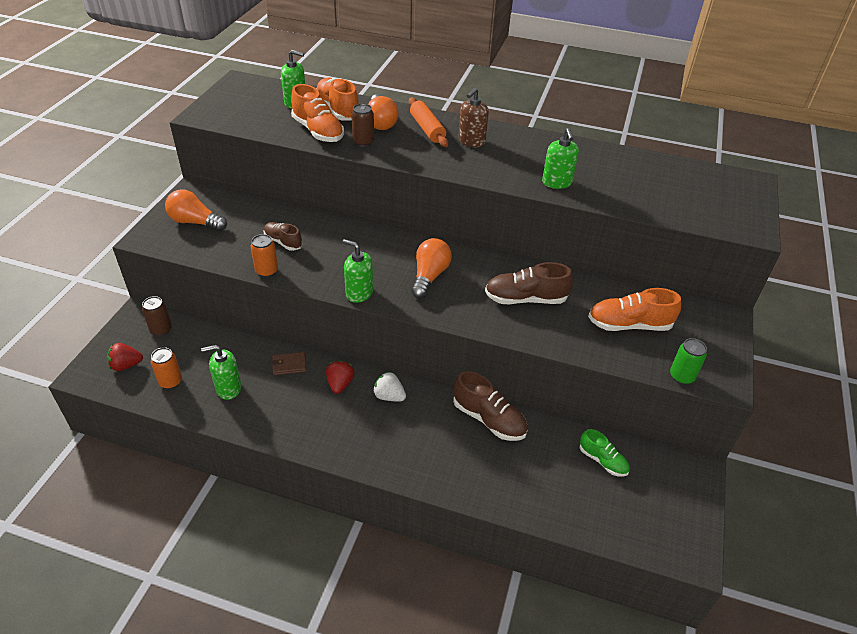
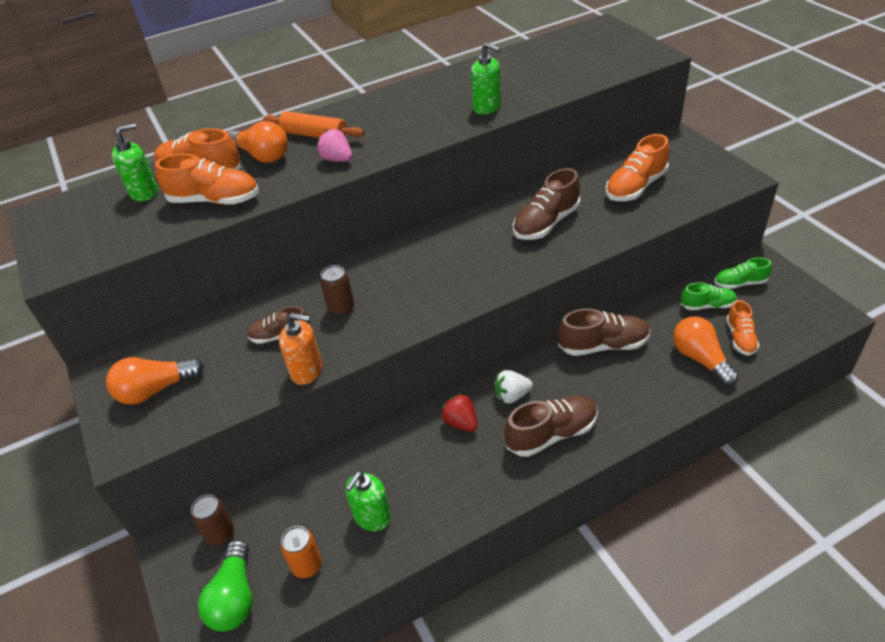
camera: 40 degrees left, 0 degrees up
red strawberry [107,343,143,371] -> green light bulb [198,540,253,632]
orange can [250,234,278,278] -> orange soap dispenser [279,313,322,385]
brown wallet [271,352,306,375] -> none
green soap dispenser [343,239,373,303] -> none
brown can [351,103,374,147] -> brown can moved to [320,265,354,316]
orange light bulb [411,238,452,299] -> orange light bulb moved to [673,316,739,386]
brown soap dispenser [458,88,489,147] -> none
green can [670,338,707,385] -> none
none -> pink strawberry [317,129,352,162]
none -> brown shoe [504,396,598,457]
none -> green shoe [714,257,772,289]
none -> orange shoe [726,300,759,356]

